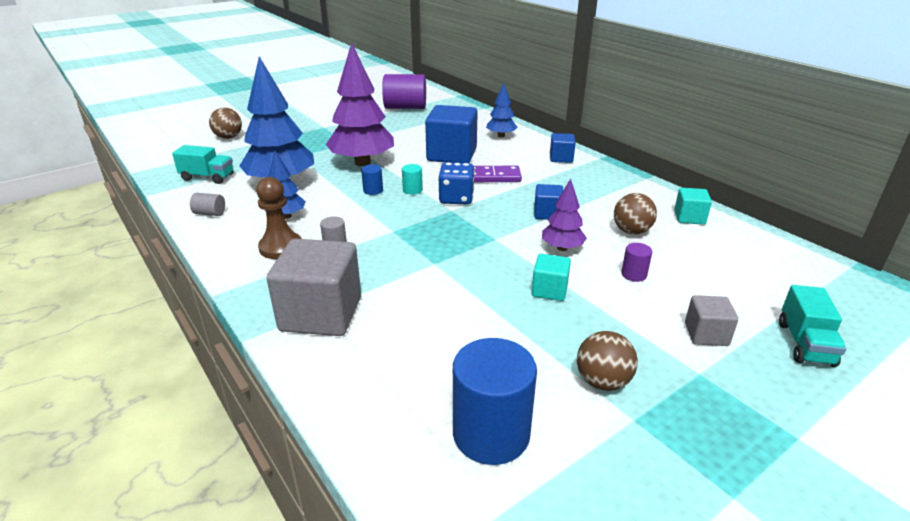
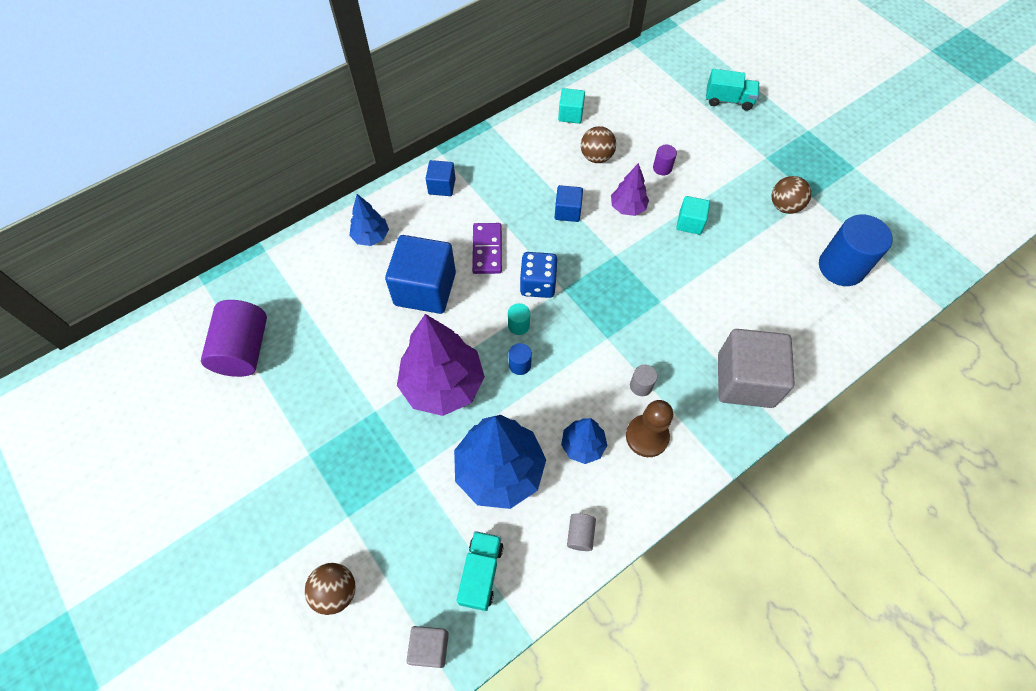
camera: 90 degrees left, 30 degrees up
grey cube [685,295,738,346] -> grey cube moved to [407,626,449,668]

